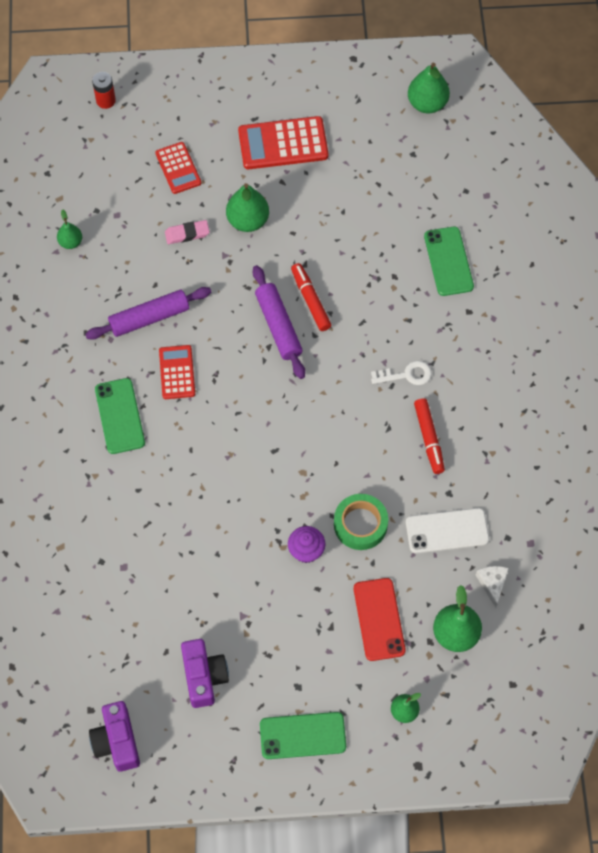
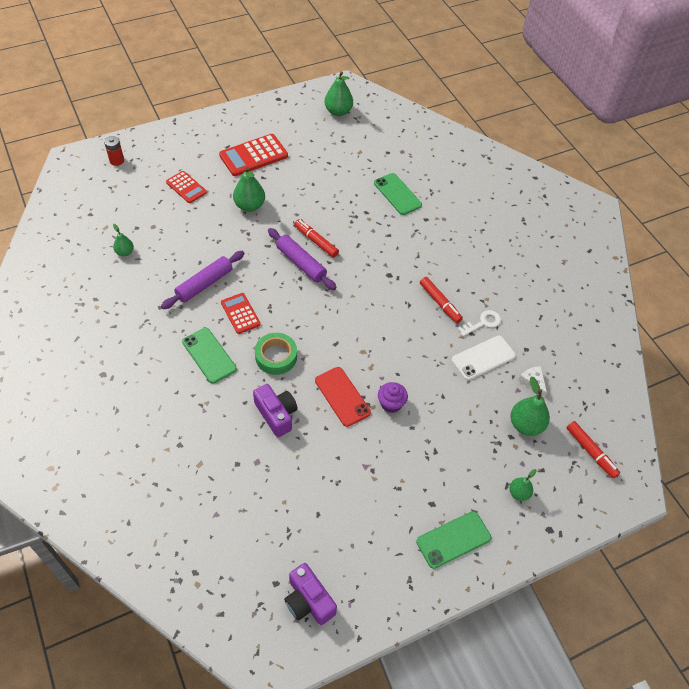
camera: 25 degrees left, 10 degrees down
pink eraser [165,220,210,244] -> none
purple camera [181,639,229,708] -> purple camera moved to [253,384,298,437]
green tape [334,494,388,550] -> green tape moved to [255,333,297,375]
red phone [354,578,406,661] -> red phone moved to [315,367,371,427]
white key [371,361,432,385] -> white key moved to [458,310,501,336]
none -> red marker [567,421,620,478]

